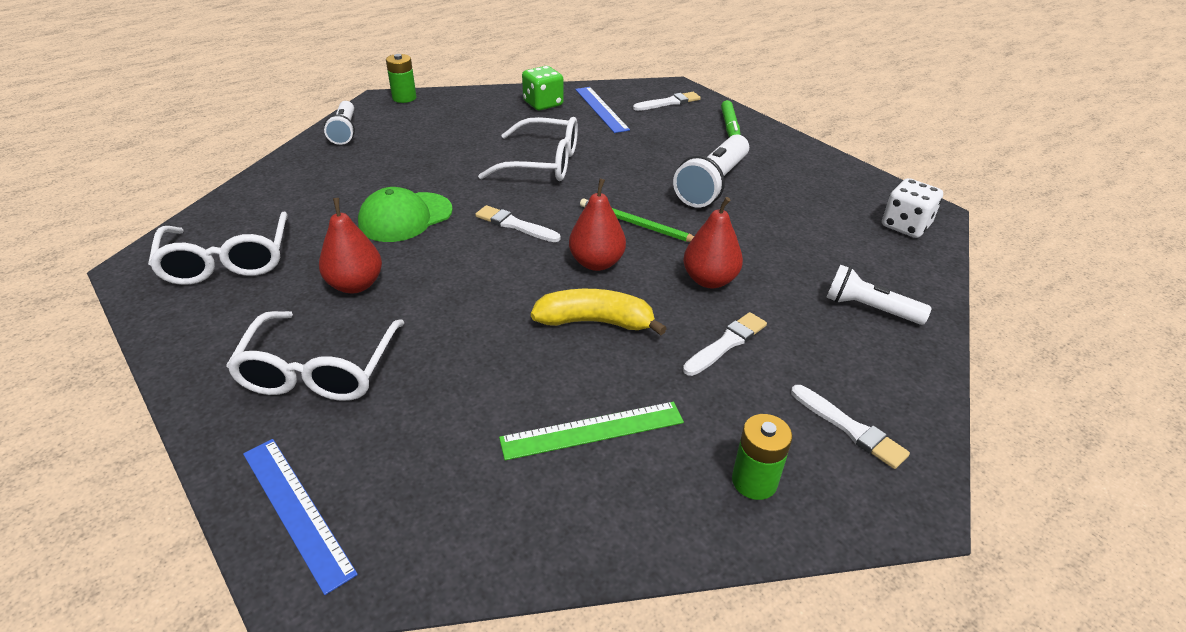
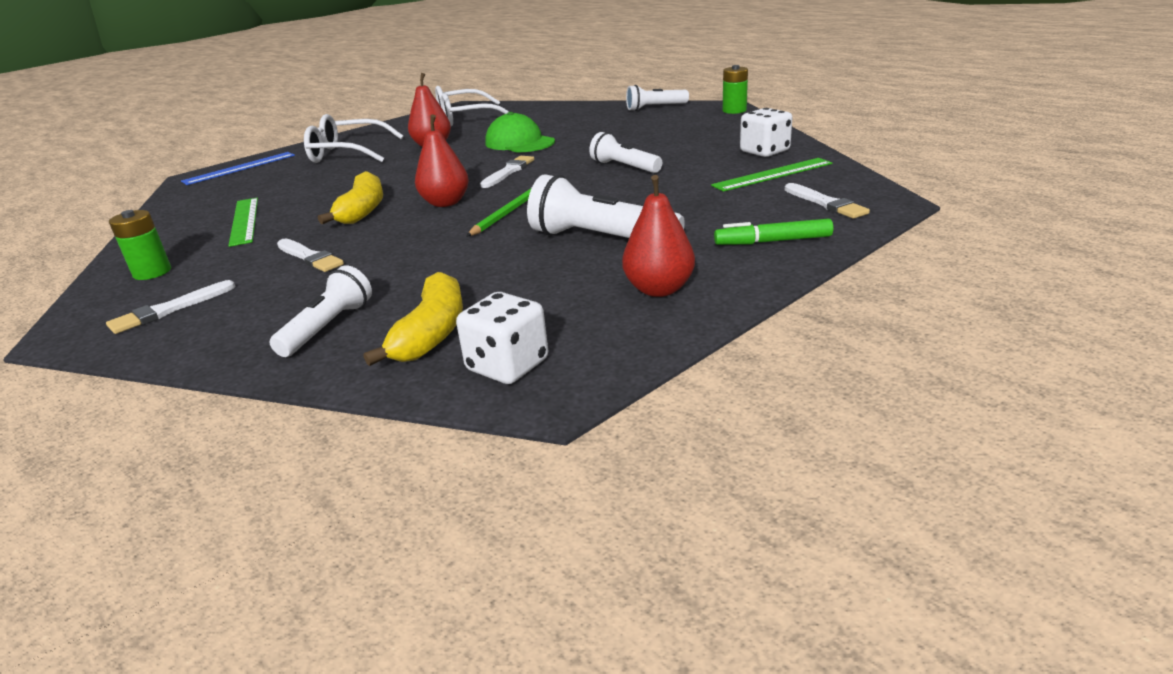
camera: 90 degrees right, 10 degrees down
white glasses [478,117,578,181] -> white flashlight [589,132,662,173]
green dice [522,66,564,110] -> white dice [740,108,792,157]
blue ruler [575,87,630,133] -> green ruler [711,158,832,192]
red pear [683,197,743,288] -> red pear moved to [622,175,695,297]
none -> yellow banana [364,272,463,366]

